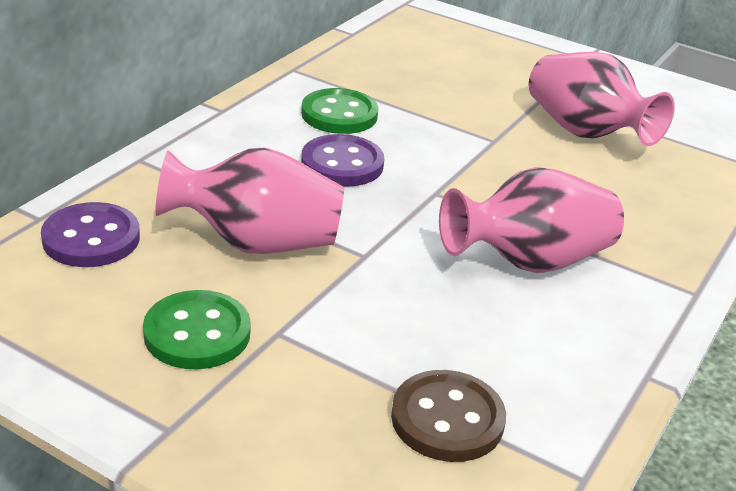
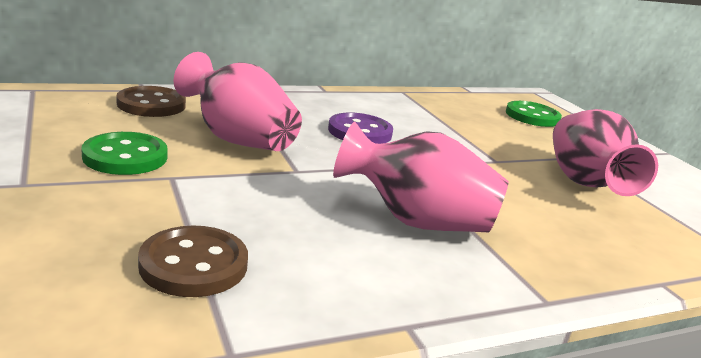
camera: 35 degrees right, 10 degrees down
purple button [41,202,140,267] -> brown button [116,86,186,117]
green button [301,88,378,134] -> green button moved to [506,101,562,127]

